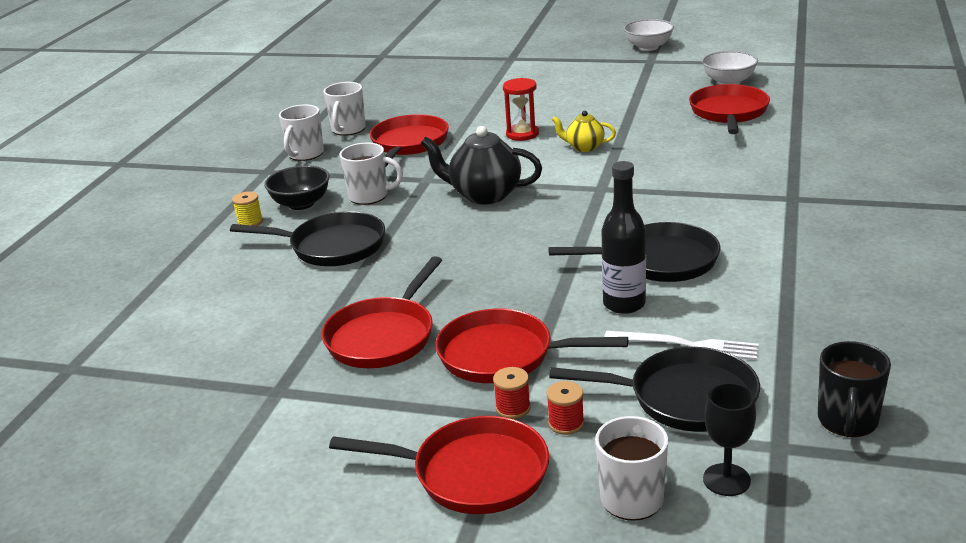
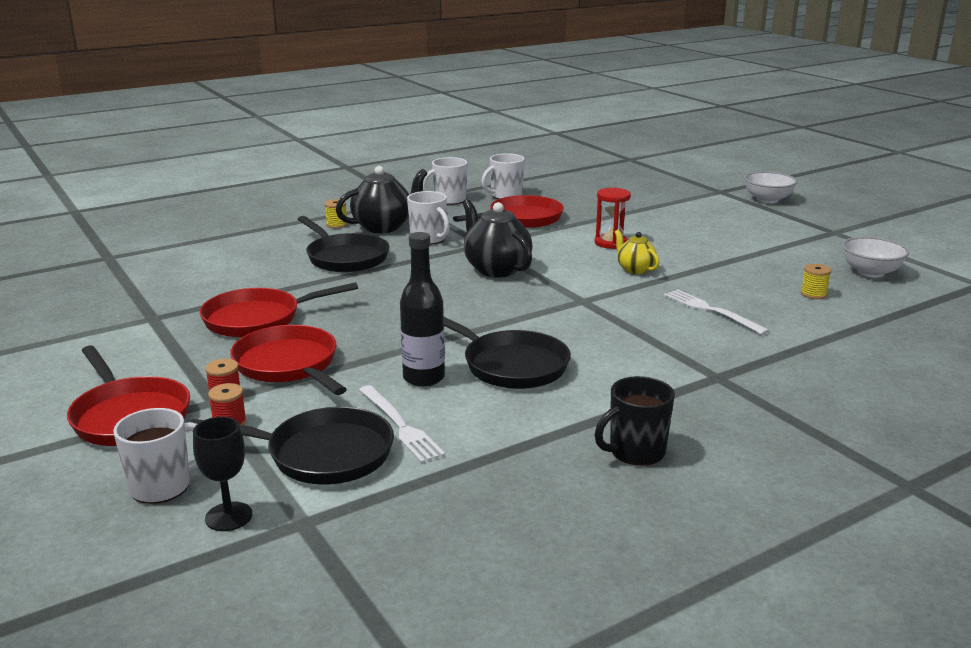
camera: 40 degrees right, 5 degrees down
black bowl [264,165,330,210] -> black teapot [336,166,428,233]
black pan [549,347,760,432] -> black pan turned 45 degrees counterclockwise [190,407,394,484]
white bowl [624,19,674,51] -> white bowl moved to [744,171,797,203]
red pan [689,84,770,134] -> yellow spool [801,264,831,299]
black mug [818,341,891,437] -> black mug moved to [595,376,675,466]
none -> white fork [664,289,770,335]

